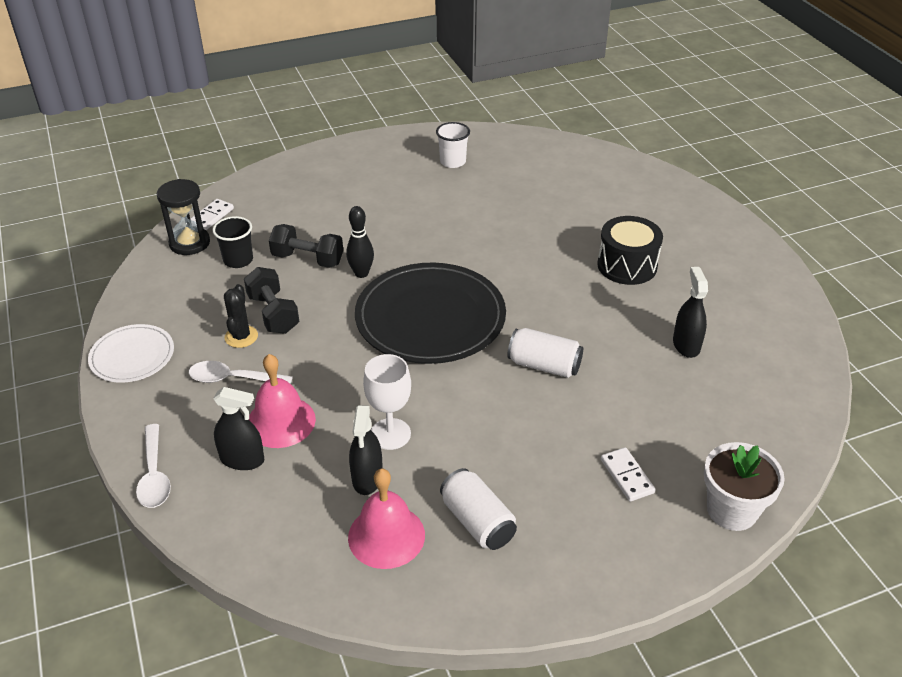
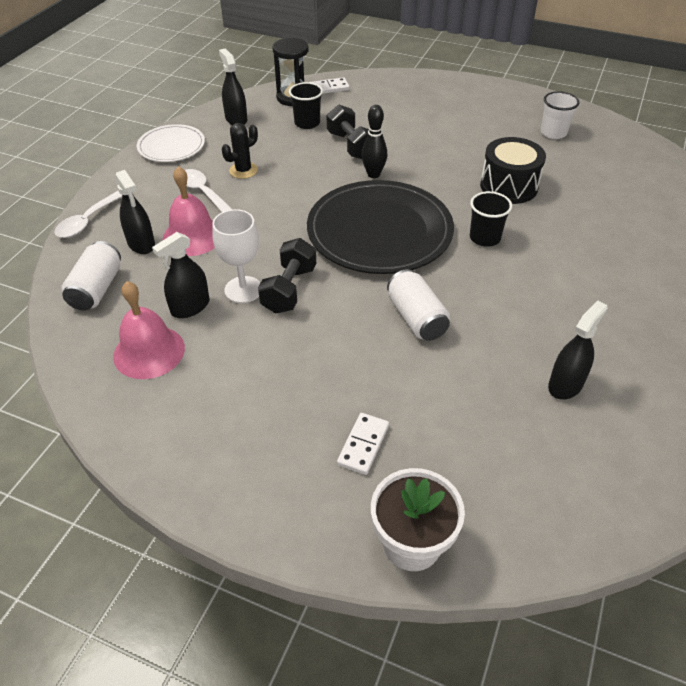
camera: 45 degrees right, 5 degrees up
black dumbbell [244,267,299,334] -> black dumbbell moved to [258,238,316,314]
white can [440,468,517,550] -> white can moved to [61,241,121,311]
black drum [597,216,663,285] -> black drum moved to [480,137,546,204]
none -> black spray bottle [219,49,247,125]
none -> black cup [470,191,512,247]

